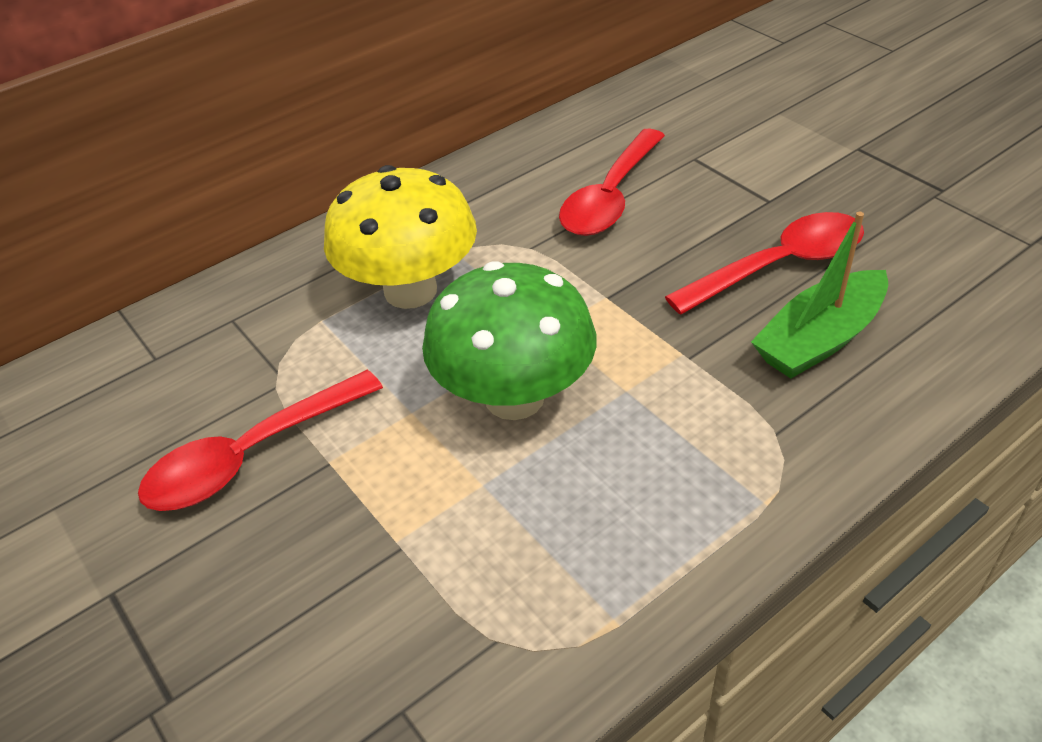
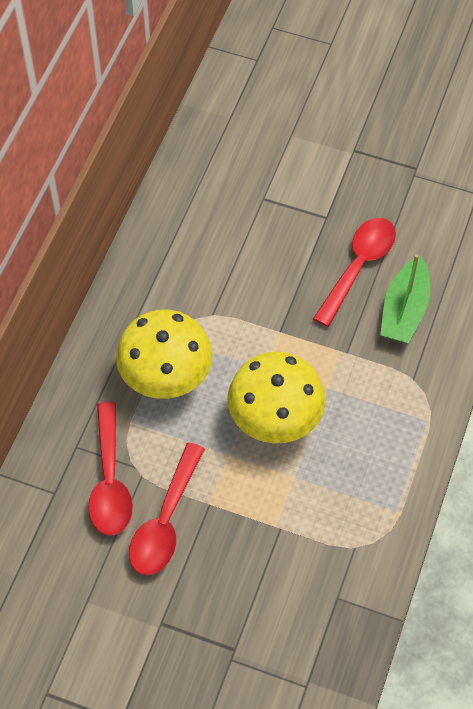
camera: 35 degrees left, 15 degrees up
green mushroom [422,261,596,420] -> yellow mushroom [227,352,326,443]
red spoon [559,129,665,236] -> red spoon moved to [88,402,133,536]

